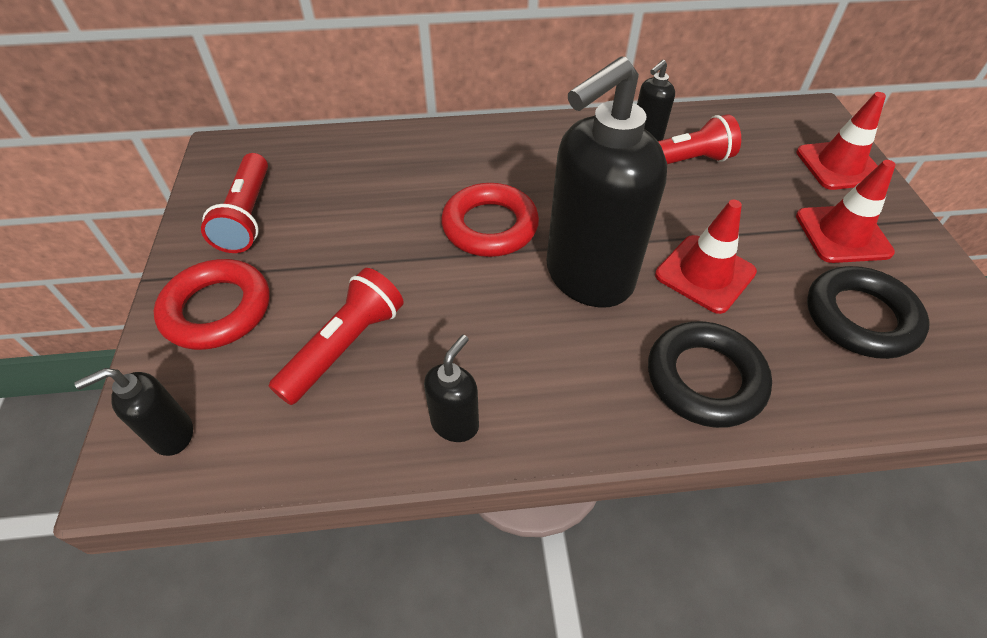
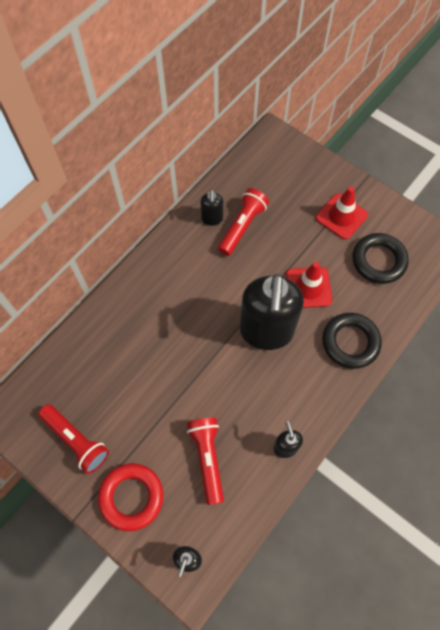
camera: 45 degrees left, 15 degrees up
red ring [441,183,539,257] -> none
red traffic cone [796,92,886,190] -> none

